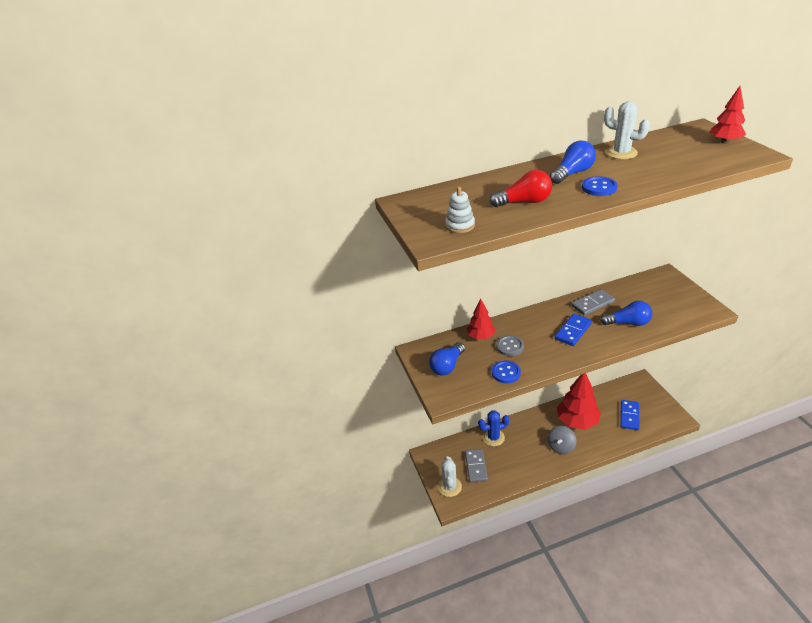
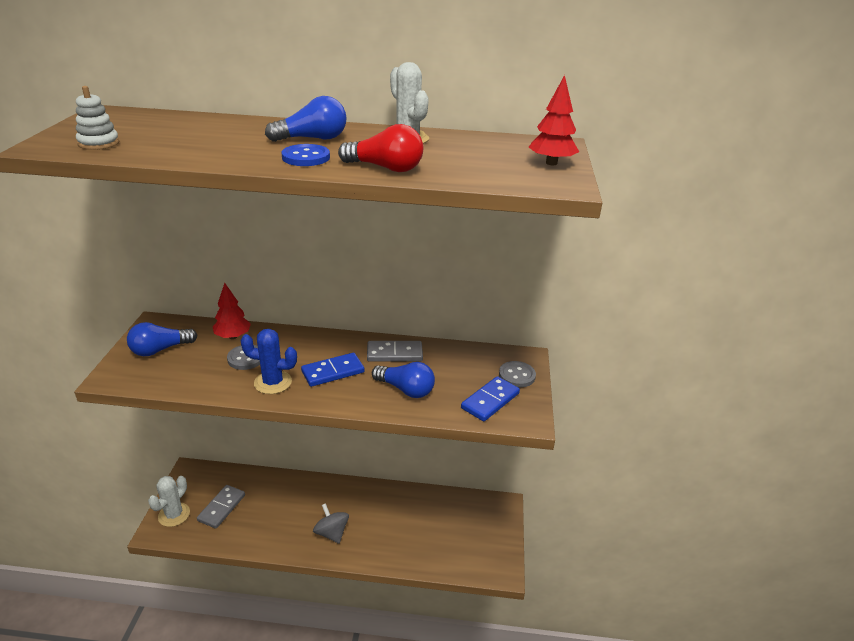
camera: 20 degrees right, 5 degrees down
blue cactus [478,411,509,446] -> blue cactus moved to [240,329,297,394]
red light bulb [489,170,552,207] -> red light bulb moved to [338,124,423,172]
blue button [492,361,521,383] -> none
grey spinning top [548,426,577,454] -> grey spinning top turned 90 degrees clockwise [313,503,349,544]
red tree [557,373,601,430] -> none
blue domino [620,400,640,430] -> blue domino moved to [461,376,520,421]
none -> grey button [499,361,536,387]

